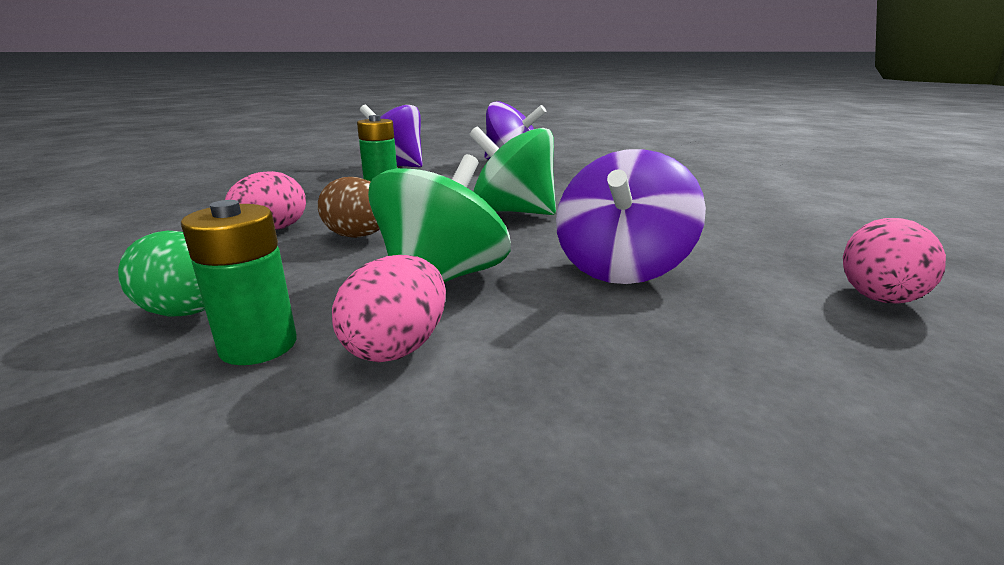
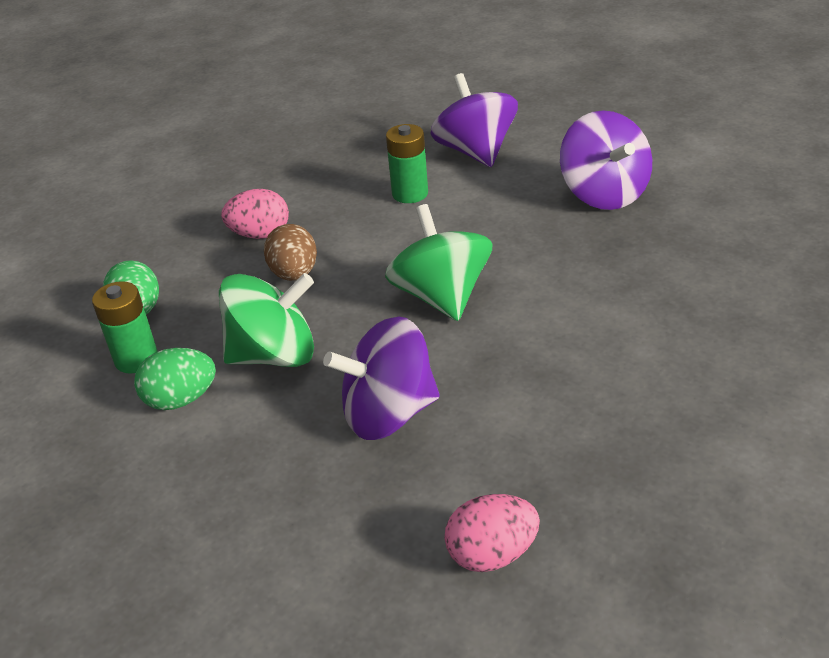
camera: 50 degrees right, 15 degrees up
pink egg [332,255,446,362] -> green egg [134,348,216,410]

